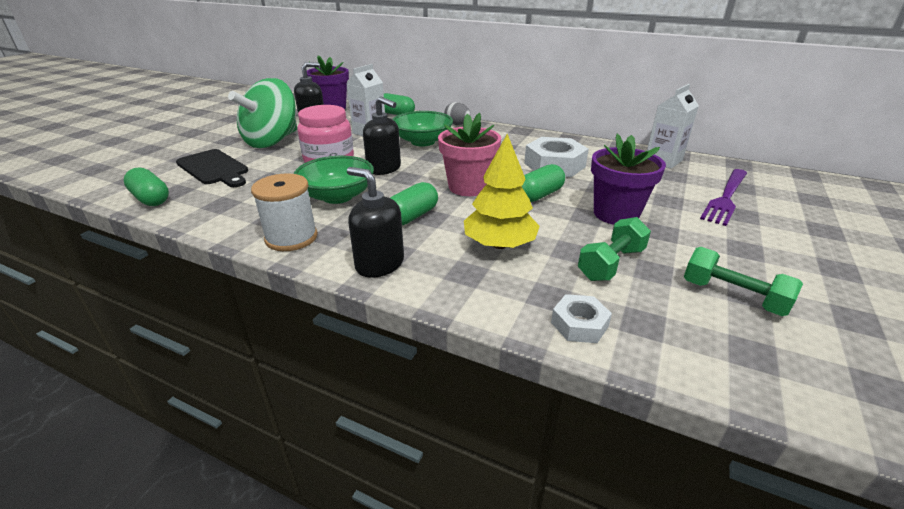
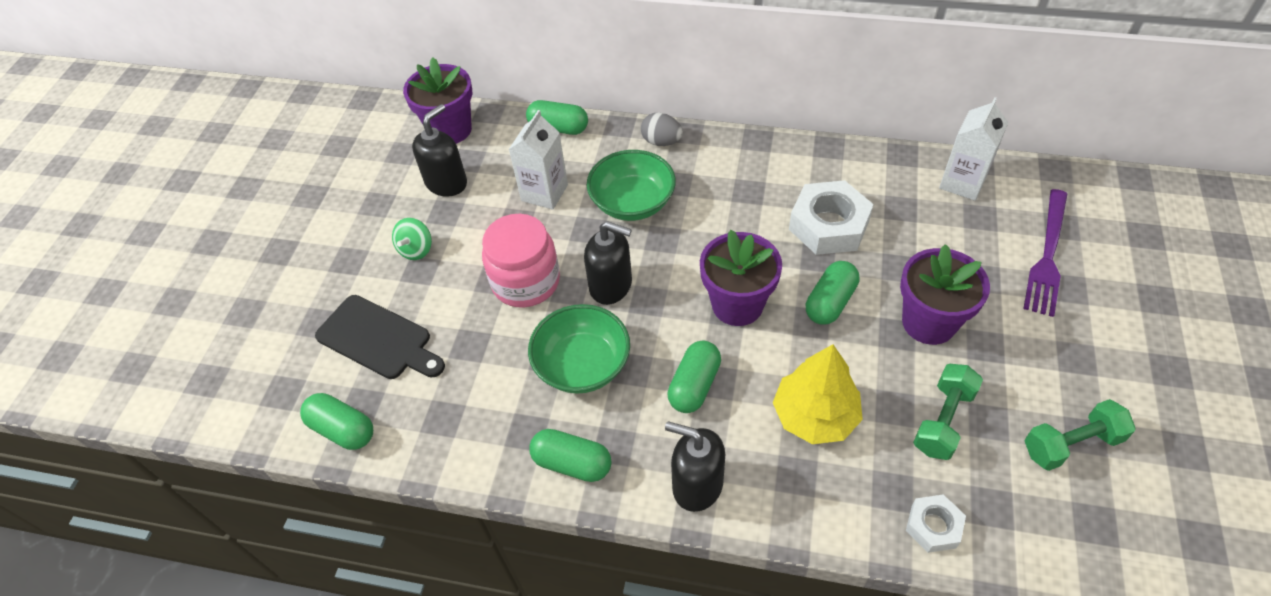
camera: 10 degrees left, 20 degrees up
green spinning top [228,78,297,148] -> green spinning top [392,218,432,260], size x0.41
white spool [251,173,318,251] -> green capsule [529,429,612,482]
pink flower pot [438,113,501,196] -> purple flower pot [700,230,782,326]
green dumbbell [684,247,803,316] -> green dumbbell turned 45 degrees counterclockwise [1024,399,1136,471]

